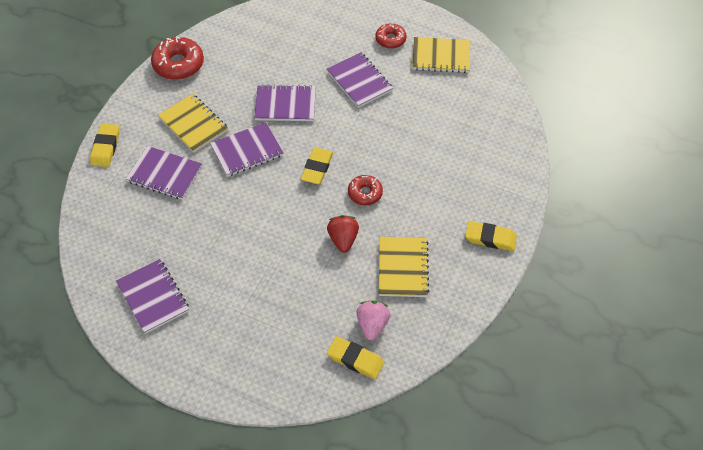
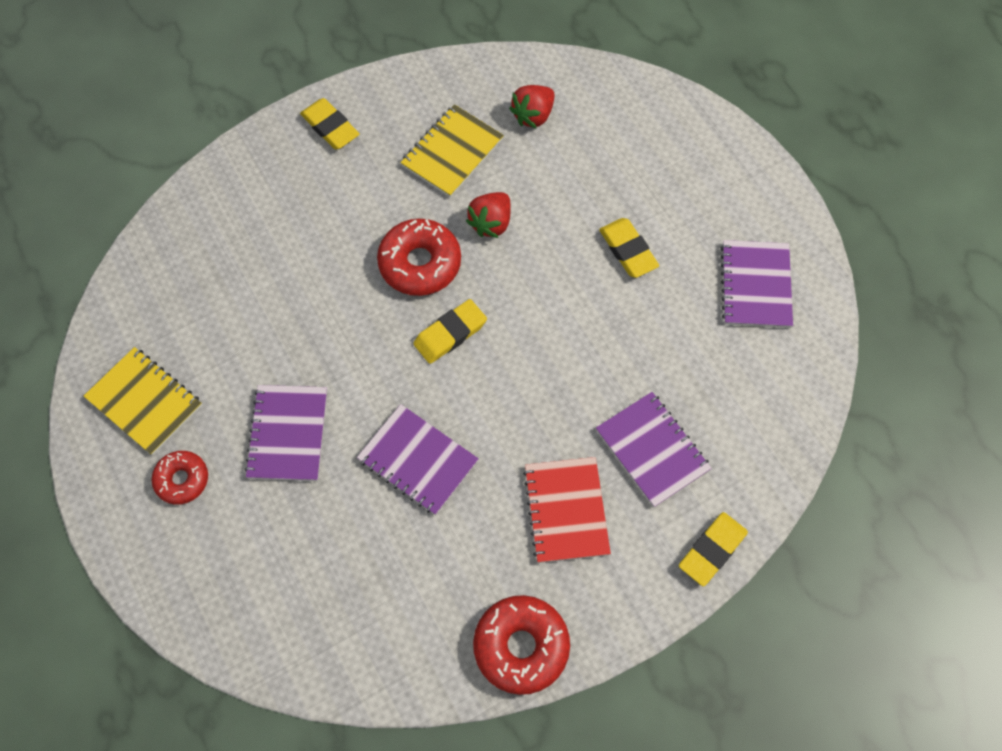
camera: 145 degrees left, 10 degrees up
yellow notebook [158,94,228,153] -> red notebook [523,457,611,563]
purple notebook [210,122,284,177] -> none
yellow eraser [327,336,384,379] -> yellow eraser moved to [599,218,659,278]
red donut [348,175,383,206] -> red donut [377,219,461,296], size x1.64
pink strawberry [356,301,390,341] -> red strawberry [509,85,555,129]

